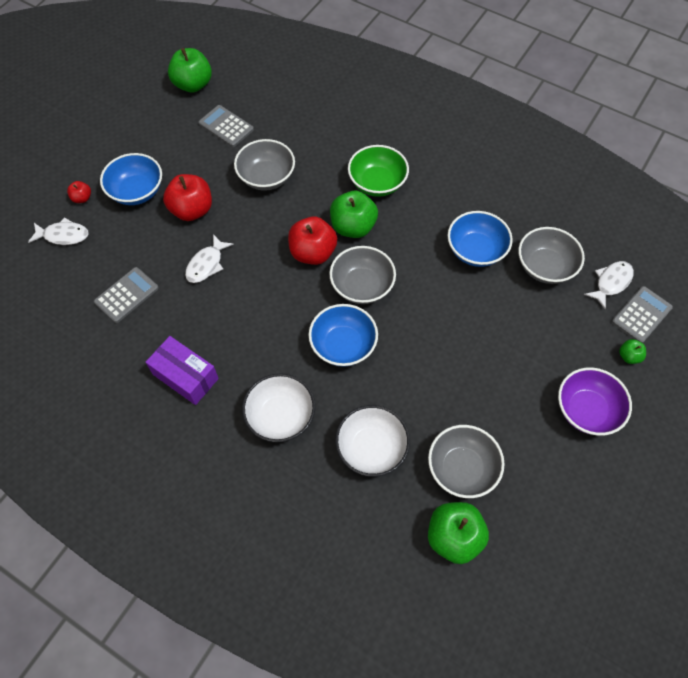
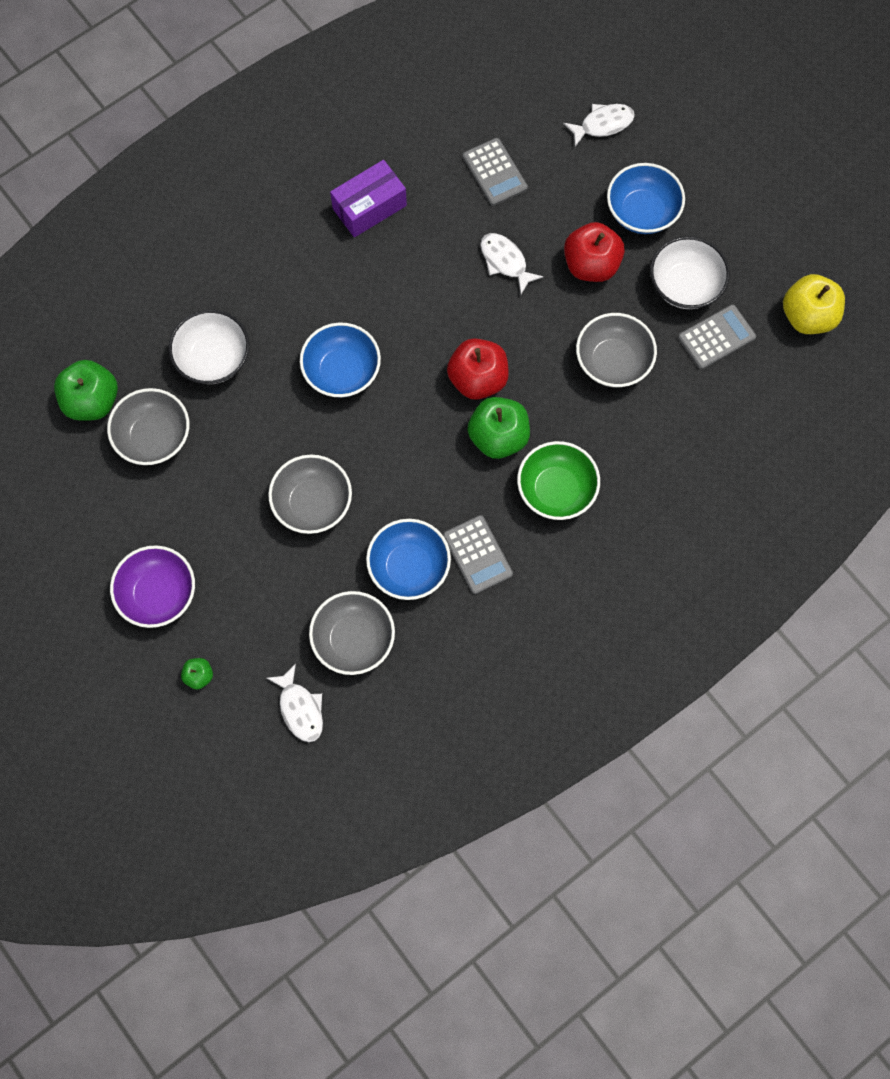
camera: 110 degrees right, 10 degrees up
white fish [28,218,89,245] -> white fish turned 135 degrees counterclockwise [563,104,635,147]
red apple [67,181,91,203] -> none
green apple [168,48,212,93] -> yellow apple [783,274,845,334]
white bowl [242,373,315,442] -> white bowl moved to [650,236,730,309]
grey bowl [329,246,396,304] -> grey bowl moved to [268,455,352,534]
grey calculator [612,286,673,343] -> grey calculator moved to [443,515,513,594]

